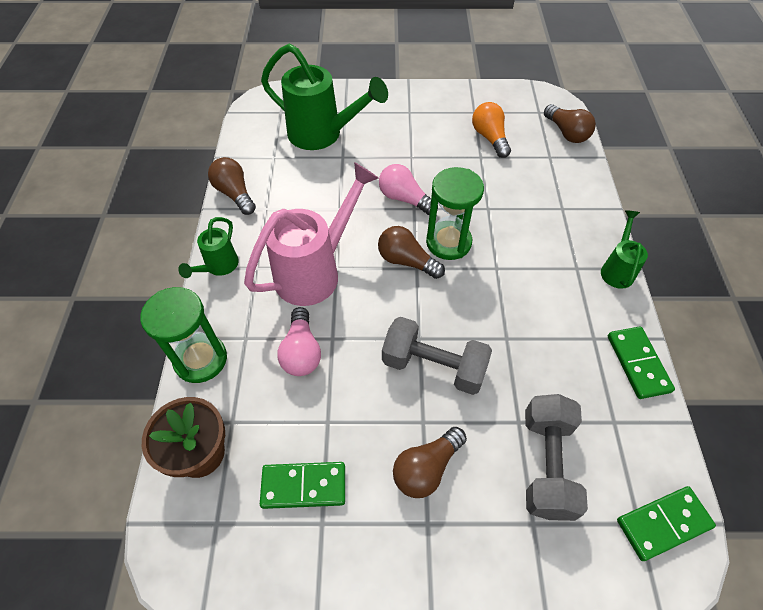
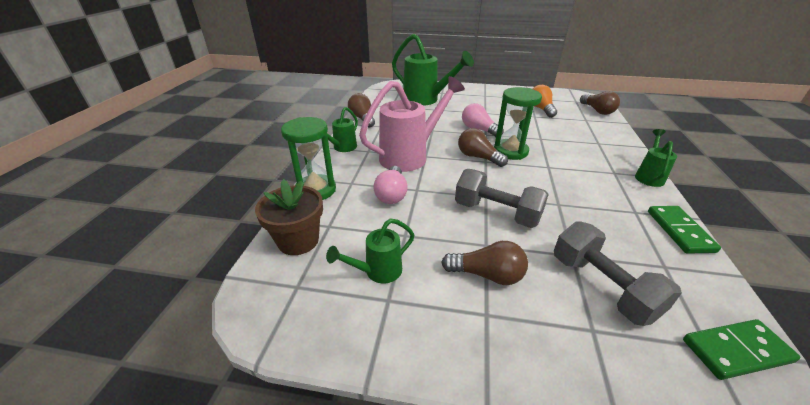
camera: 10 degrees right, 20 degrees down
green domino [260,462,345,509] -> green watering can [326,219,415,283]
brown light bulb [393,427,467,498] -> brown light bulb turned 135 degrees counterclockwise [441,241,528,285]
grey dumbbell [525,394,588,521] -> grey dumbbell turned 45 degrees counterclockwise [554,221,682,326]

